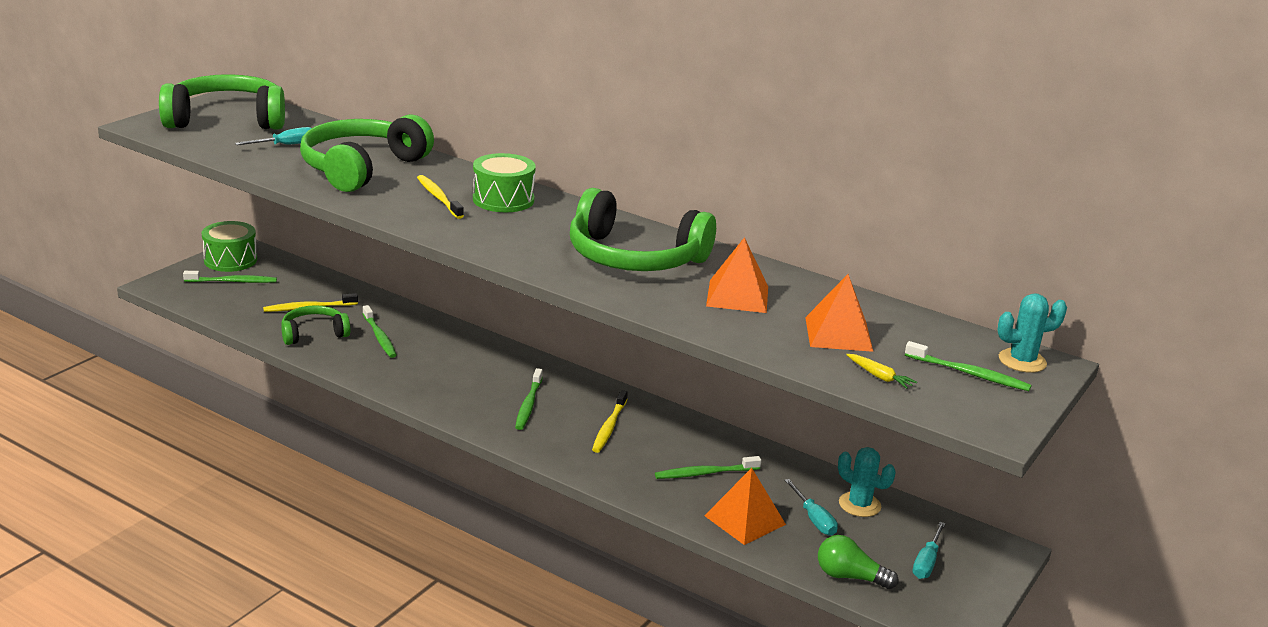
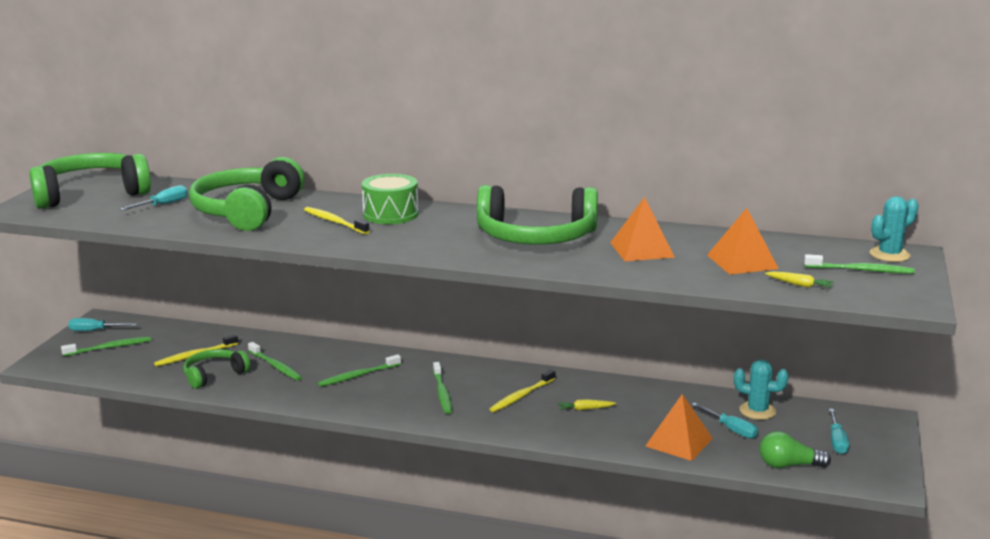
camera: 15 degrees left, 5 degrees down
green drum [202,221,257,272] -> turquoise screwdriver [68,318,137,331]
yellow toothbrush [592,390,628,453] -> yellow toothbrush turned 45 degrees clockwise [490,369,556,412]
green toothbrush [655,456,761,479] -> green toothbrush moved to [318,354,401,387]
none -> yellow carrot [557,399,616,411]

